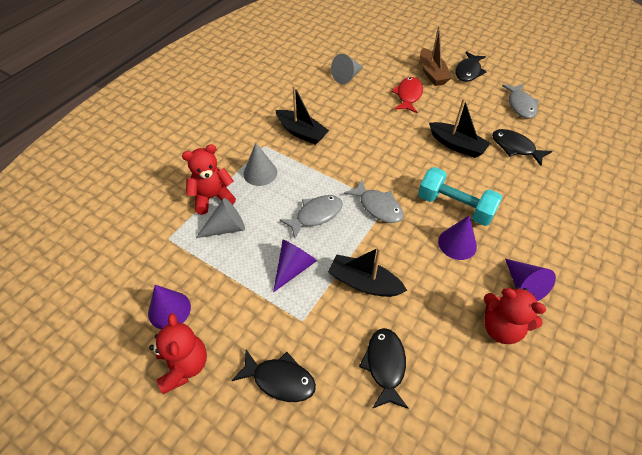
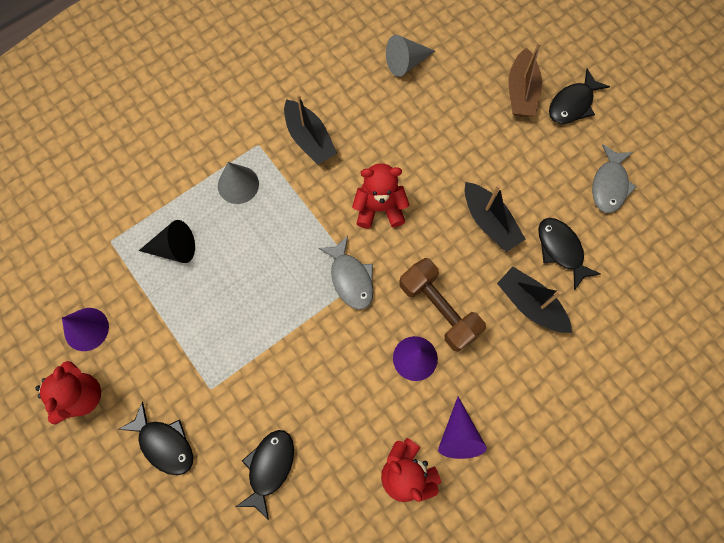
camera: 20 degrees right, 20 degrees up
red teddy bear [182,144,236,215] -> red teddy bear moved to [352,163,409,229]
grey cone [196,198,245,238] -> black cone [139,220,195,263]
purple cone [273,240,317,293] -> none
grey fish [280,195,343,238] -> none
black boat [328,247,407,297] -> black boat moved to [497,266,572,333]
red fish [391,77,423,113] -> none
turquoise dumbbell [418,167,503,226] -> brown dumbbell [399,258,486,352]

